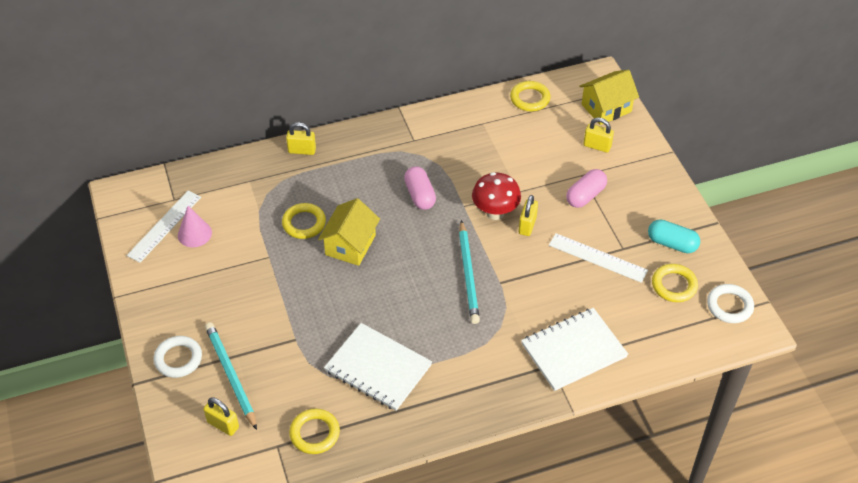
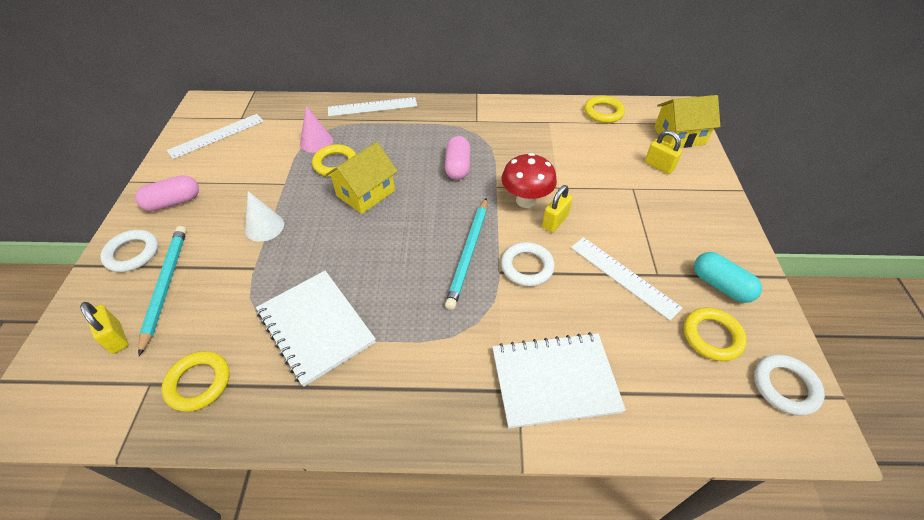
camera: 20 degrees right, 0 degrees up
pink cone [178,206,212,247] -> pink cone moved to [300,106,333,153]
yellow padlock [286,122,316,155] -> white ruler [328,97,417,116]
pink capsule [566,169,607,208] -> pink capsule moved to [135,175,199,211]
none -> white cone [245,191,284,242]
none -> white ring [501,242,555,286]

